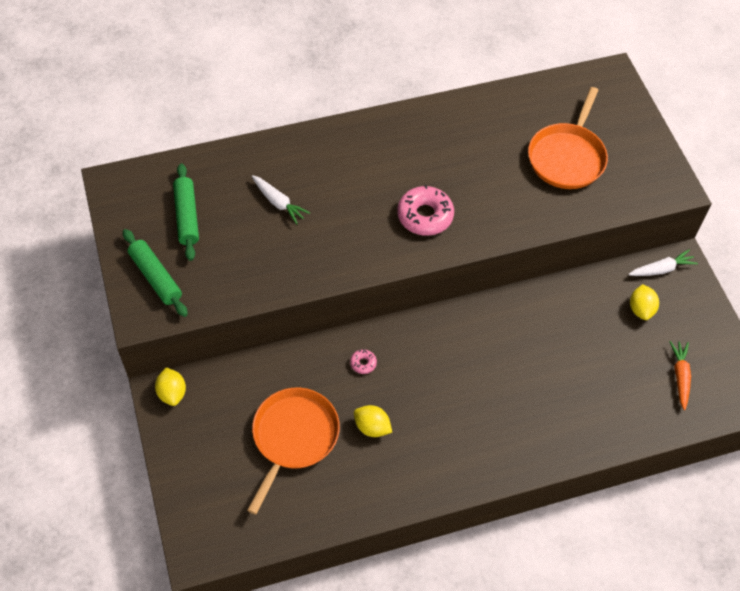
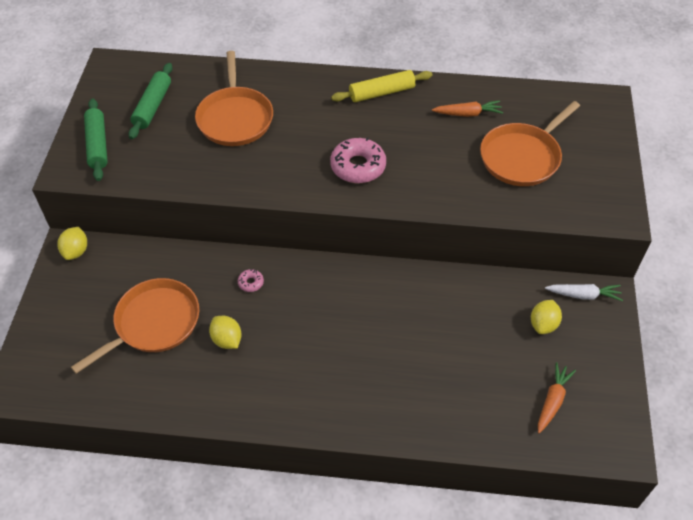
camera: 25 degrees right, 5 degrees down
white carrot [252,175,310,224] -> orange pan [195,51,273,146]
none -> yellow rolling pin [331,70,432,102]
none -> orange carrot [432,101,503,117]

